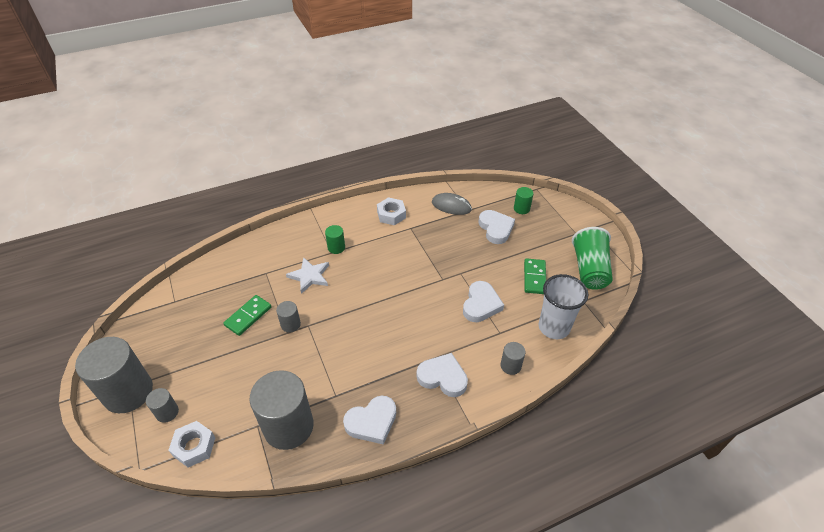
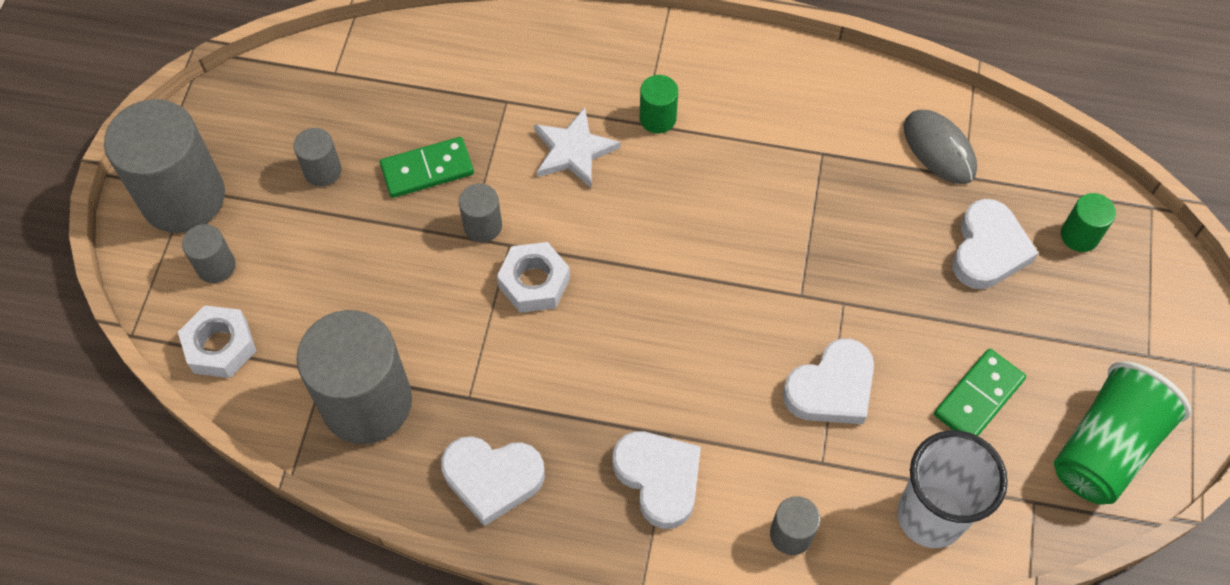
camera: 35 degrees right, 15 degrees up
white nut [377,197,406,225] -> white nut moved to [497,242,570,313]
none -> grey cylinder [294,128,341,187]

